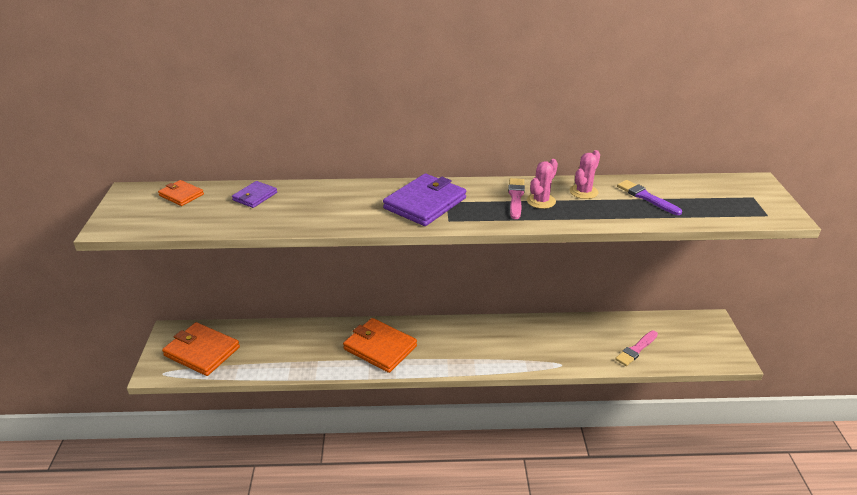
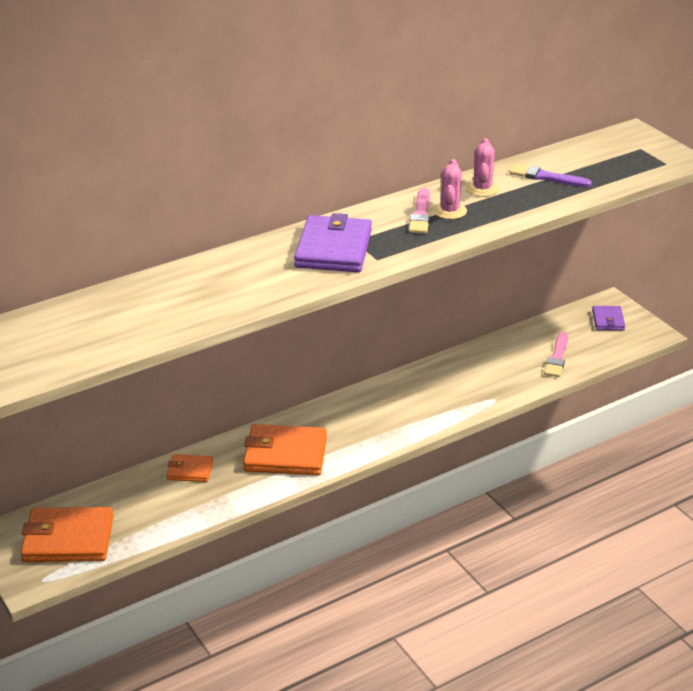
camera: 30 degrees left, 0 degrees up
orange wallet [158,180,204,206] -> orange wallet moved to [167,454,213,482]
purple wallet [232,181,277,208] -> purple wallet moved to [592,306,625,330]
pink brush [508,178,525,219] -> pink brush turned 150 degrees counterclockwise [409,188,430,234]

